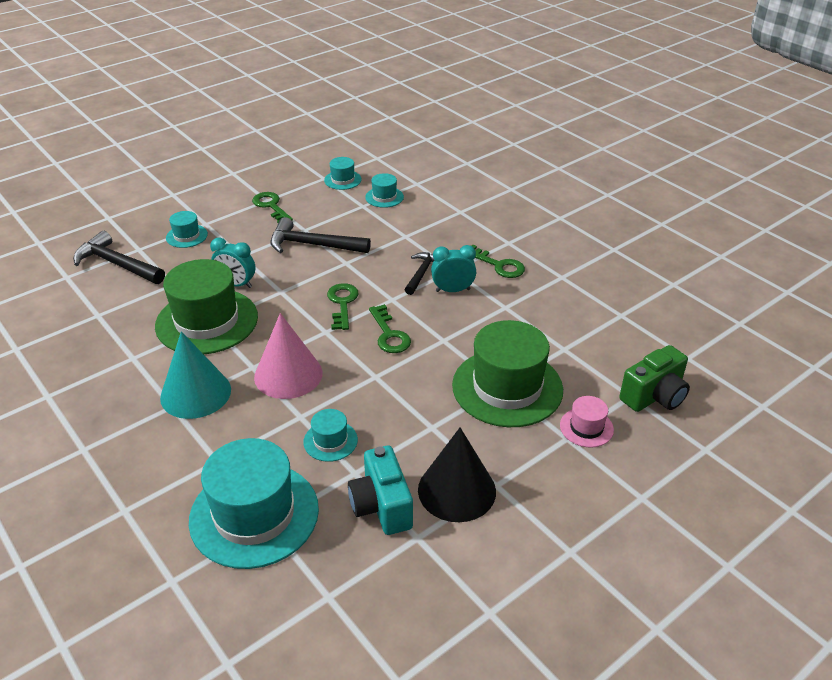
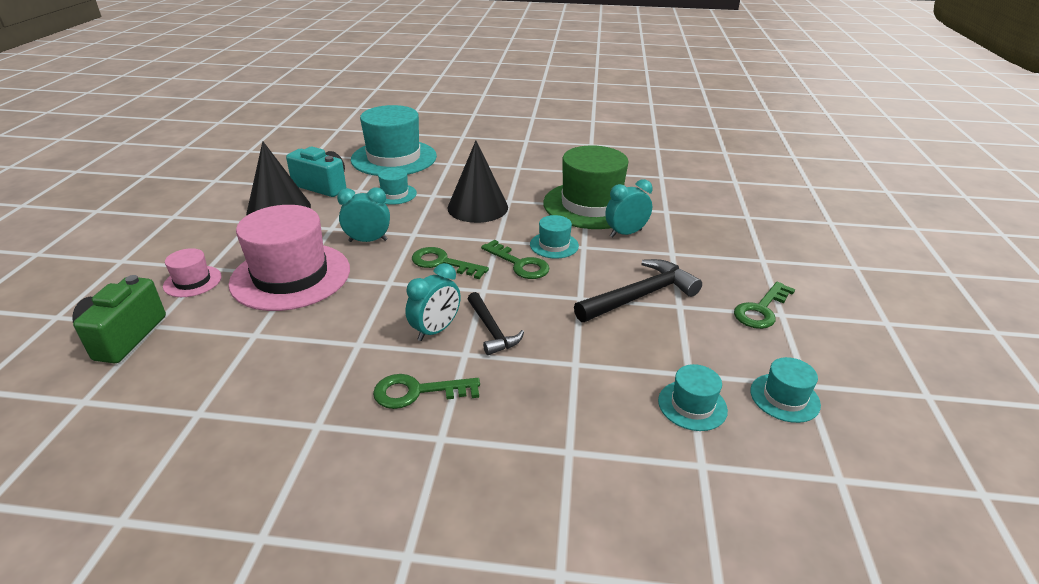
camera: 135 degrees right, 5 degrees down
black hammer [73,231,165,284] -> none
turquoise cone [160,331,231,419] -> none
turquoise hat [166,211,208,248] -> turquoise hat moved to [530,215,579,259]
green key [252,192,293,223] -> green key turned 120 degrees clockwise [734,282,795,329]
pink cone [254,313,323,399] -> black cone [447,141,508,223]
green hat [452,320,563,427] -> pink hat [229,205,350,311]
none -> turquoise clock [337,187,390,242]

